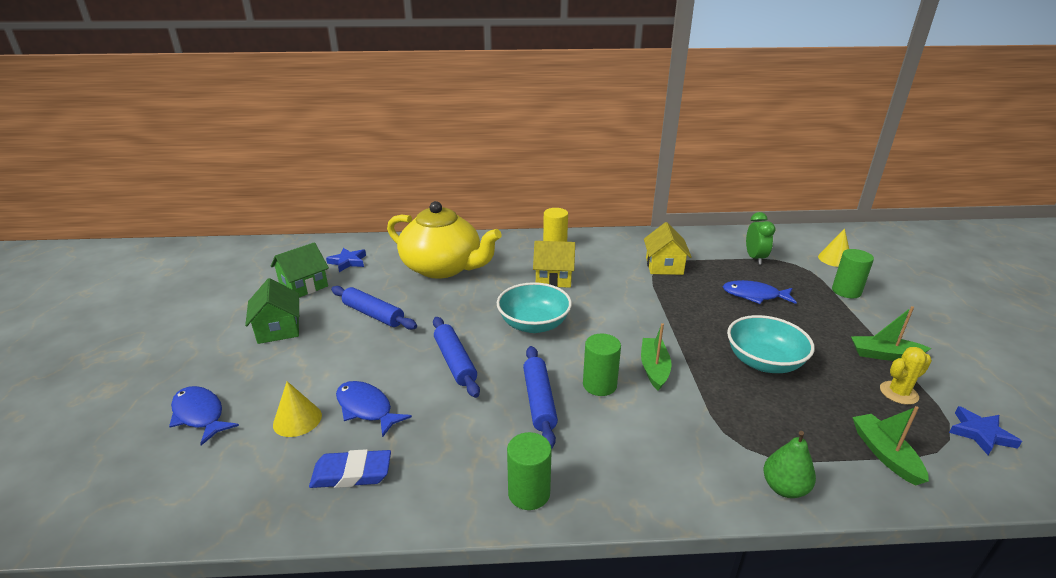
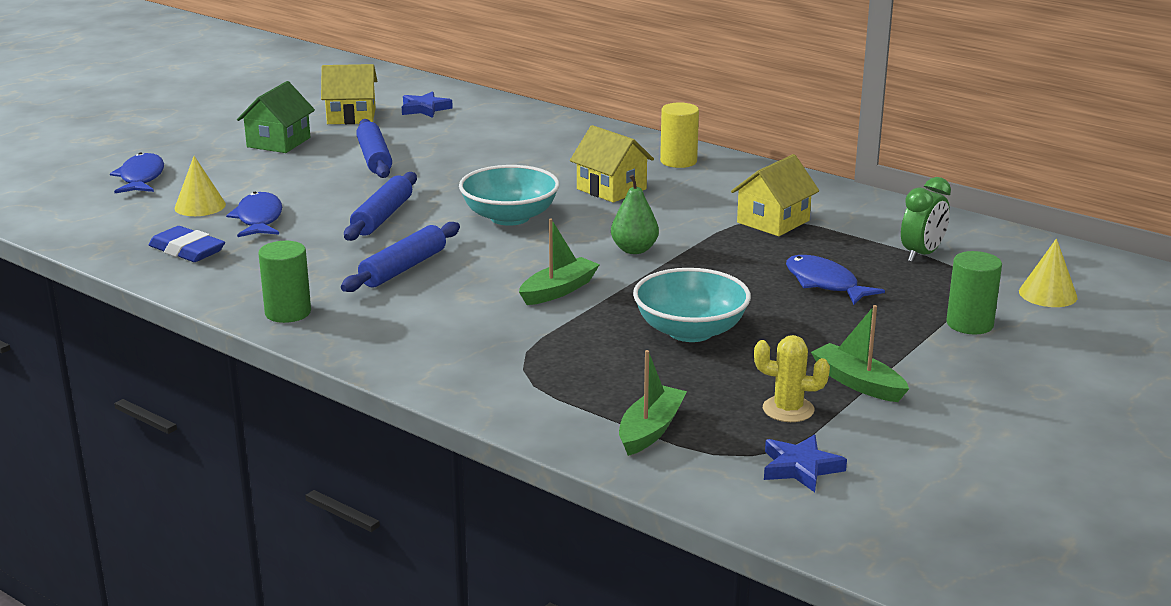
camera: 40 degrees right, 5 degrees down
green house [271,242,329,298] -> yellow house [321,64,377,124]
yellow teapot [387,201,502,279] -> none
green cylinder [583,334,621,396] -> none
green pear [763,431,816,498] -> green pear moved to [611,175,659,254]

